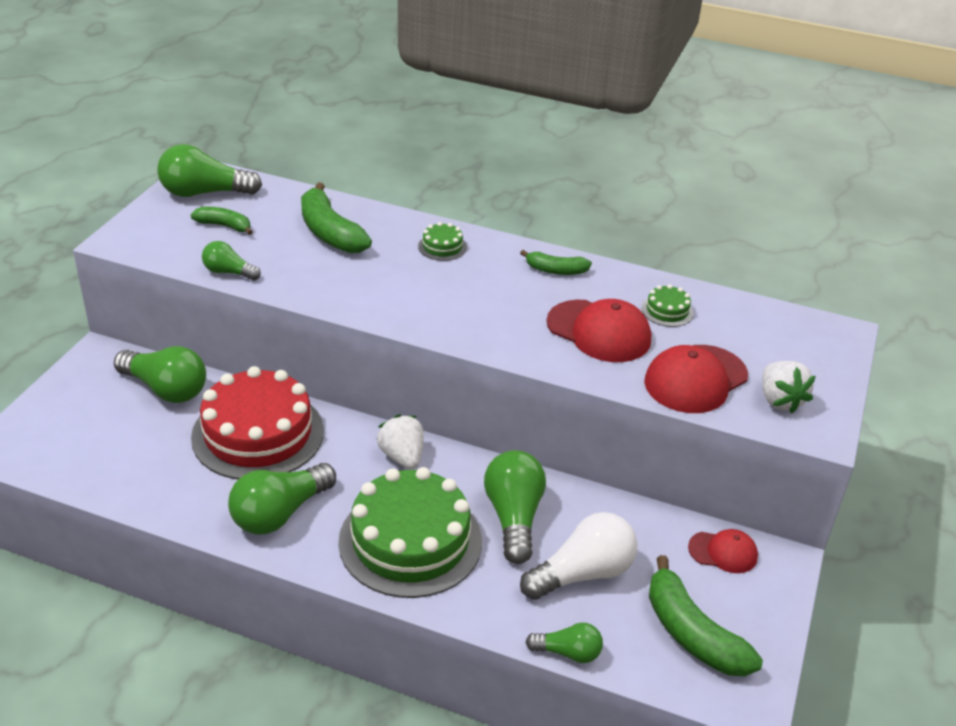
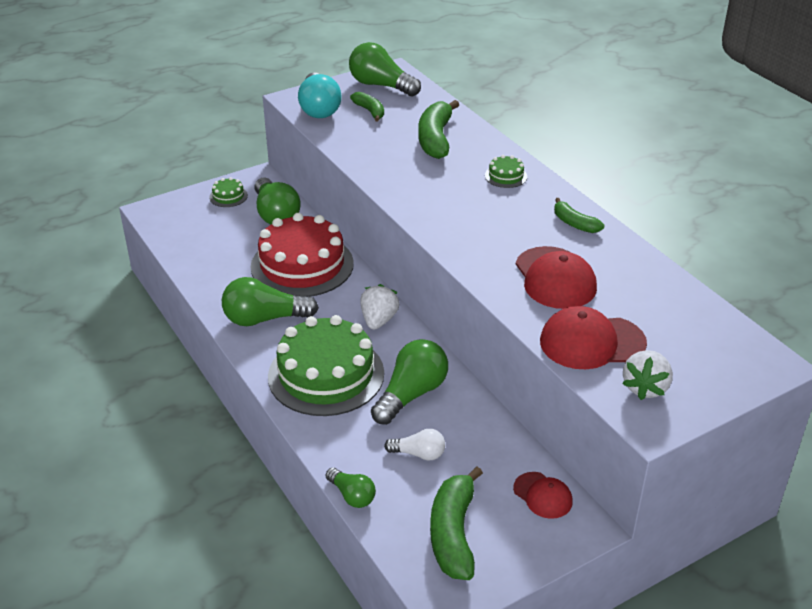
camera: 40 degrees right, 0 degrees up
green light bulb [202,241,261,280] -> none
white light bulb [520,512,638,600] -> white light bulb [384,429,445,461], size x0.56
green cake [641,284,694,327] -> green cake moved to [209,177,248,207]
none -> turquoise light bulb [298,72,342,118]

